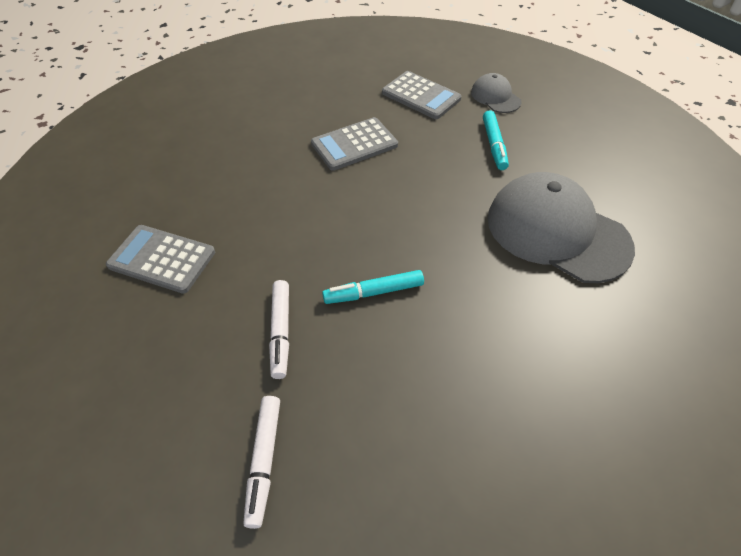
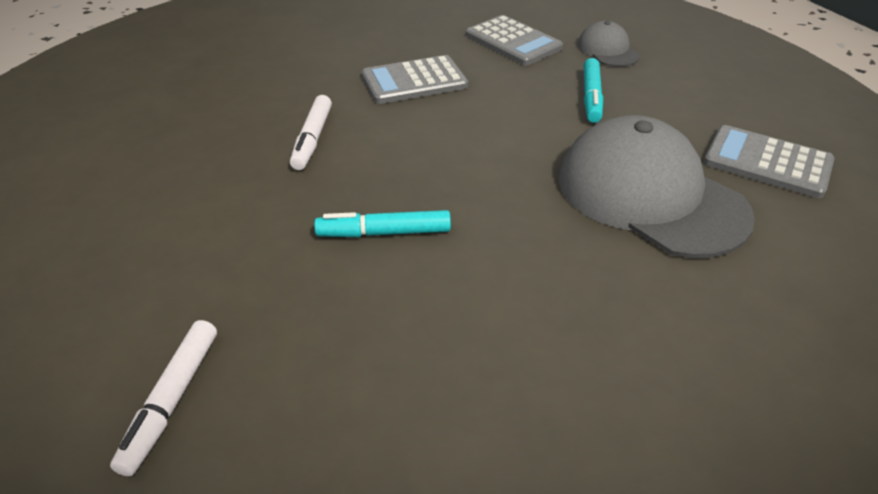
camera: 10 degrees right, 10 degrees down
grey calculator [106,225,215,294] -> grey calculator moved to [703,125,835,198]
white marker [269,280,289,379] -> white marker moved to [290,95,332,170]

